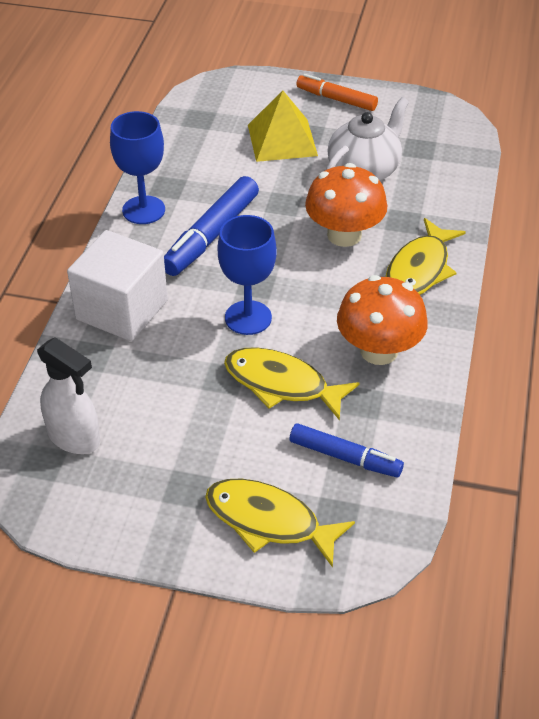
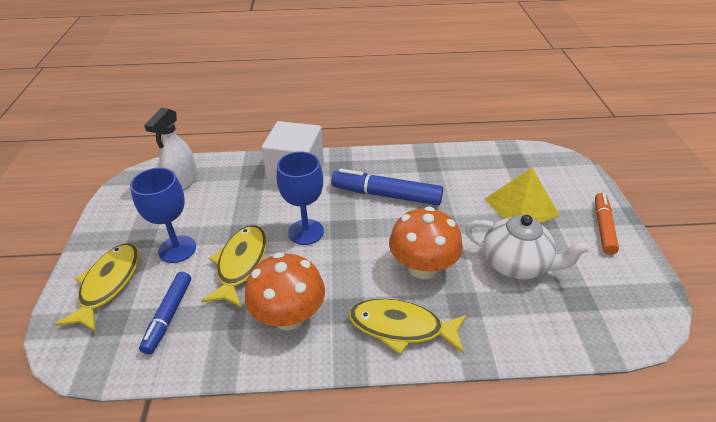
camera: 75 degrees right, 5 degrees down
blue goblet [110,111,165,224] -> blue goblet moved to [130,168,196,263]

